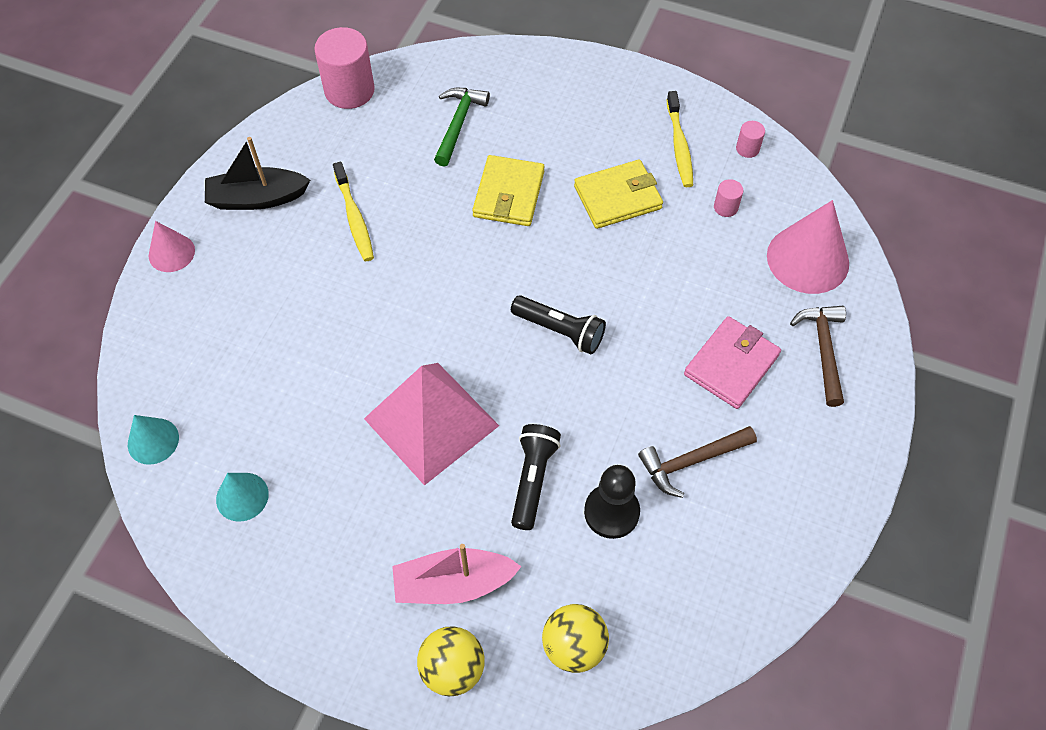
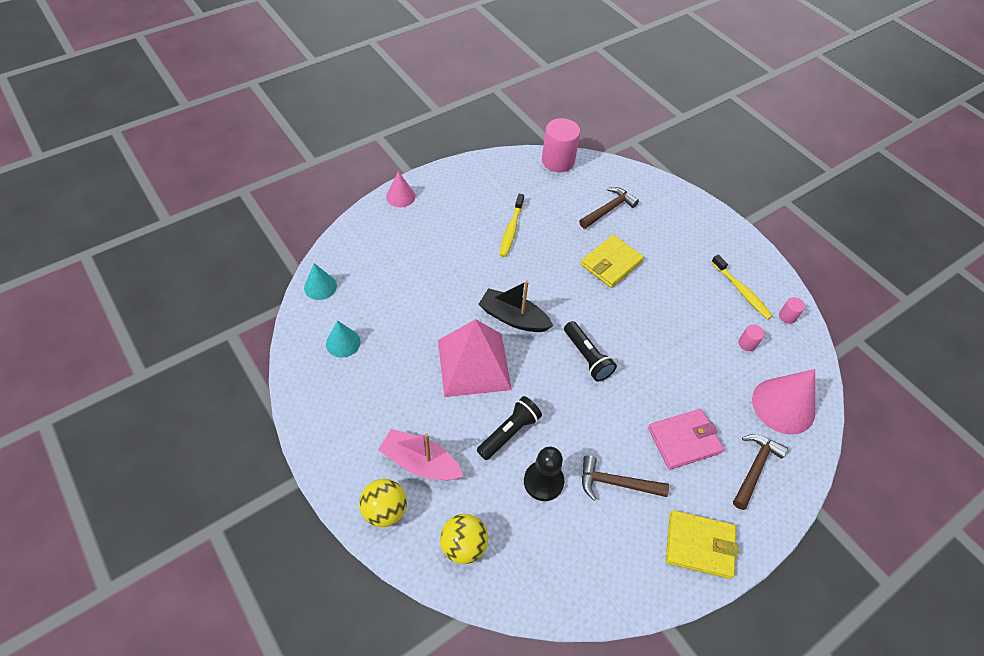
camera: 30 degrees right, 5 degrees down
black boat [205,137,310,210] -> black boat moved to [478,280,553,332]
green hammer [434,88,490,166] -> brown hammer [579,187,639,229]
yellow wallet [574,160,663,229] -> yellow wallet moved to [666,510,738,579]
yellow toothbrush [667,91,693,187] -> yellow toothbrush turned 60 degrees counterclockwise [711,254,773,320]

